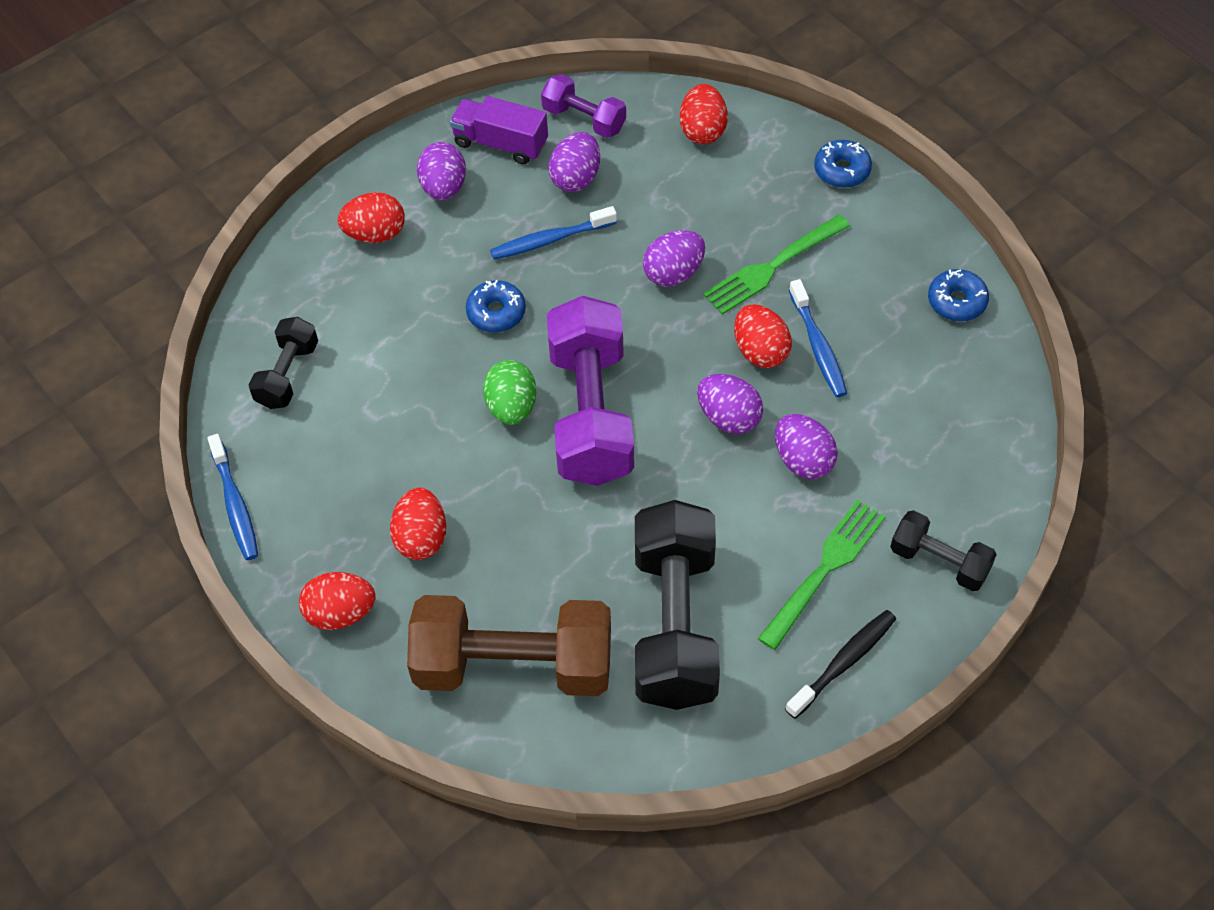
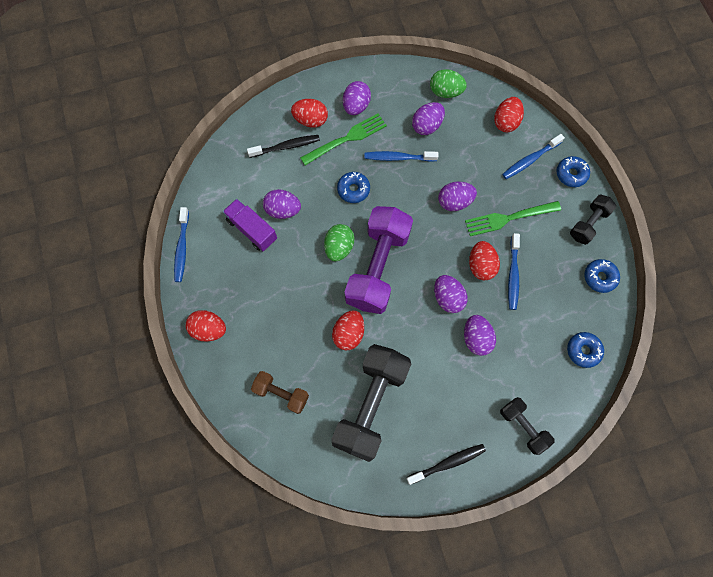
camera: 20 degrees right, 15 degrees up
black dumbbell [249,317,318,409] -> black dumbbell moved to [570,195,616,245]
red egg [390,488,446,560] -> red egg moved to [332,310,364,350]
brown dumbbell [407,595,611,696] -> brown dumbbell [251,371,309,414], size x0.51
purple truck [450,96,548,165] -> purple truck moved to [223,199,277,251]
purple dumbbell [541,74,626,138] -> green egg [430,69,467,98]
green fork [758,499,886,650] -> green fork moved to [300,113,387,165]
none -> black toothbrush [247,135,320,158]
none -> purple egg [263,189,301,219]
none -> blue toothbrush [502,134,565,179]
none -> blue donut [567,332,604,368]

